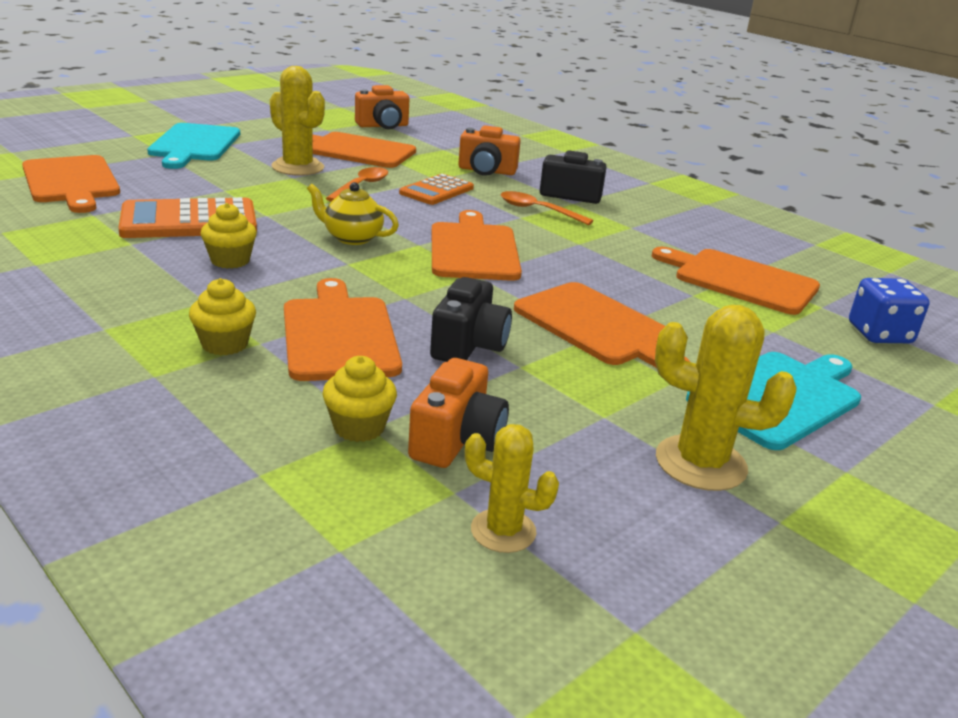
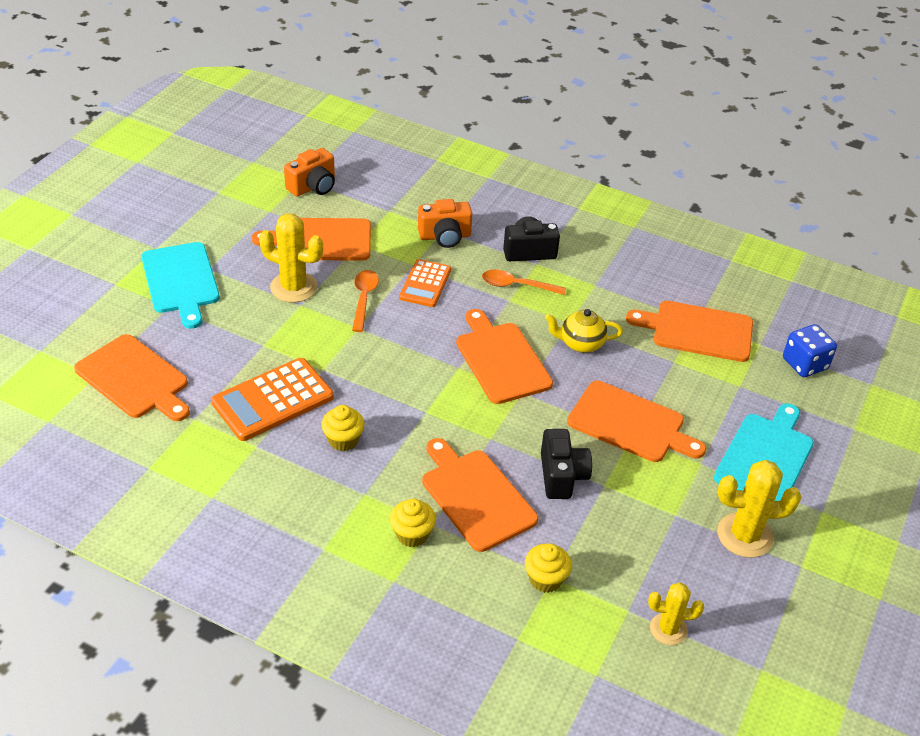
camera: 20 degrees left, 15 degrees up
yellow teapot [307,182,399,245] -> yellow teapot moved to [545,309,623,353]
orange camera [408,358,509,468] -> none

